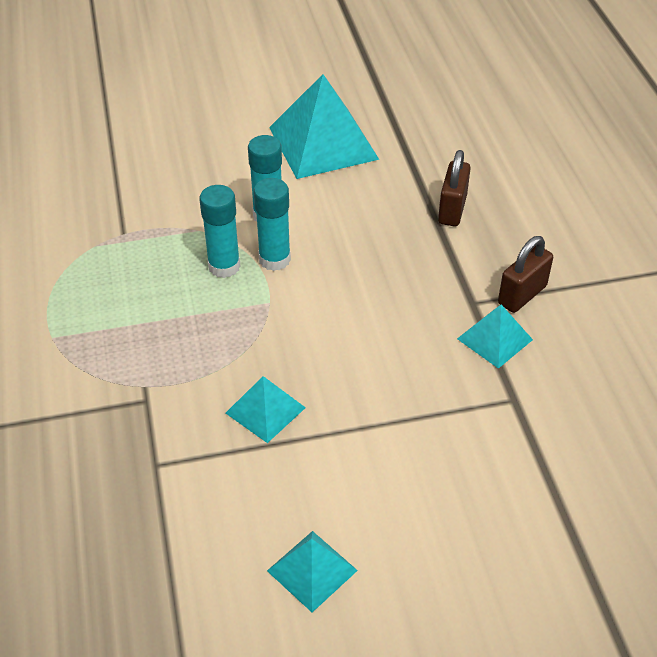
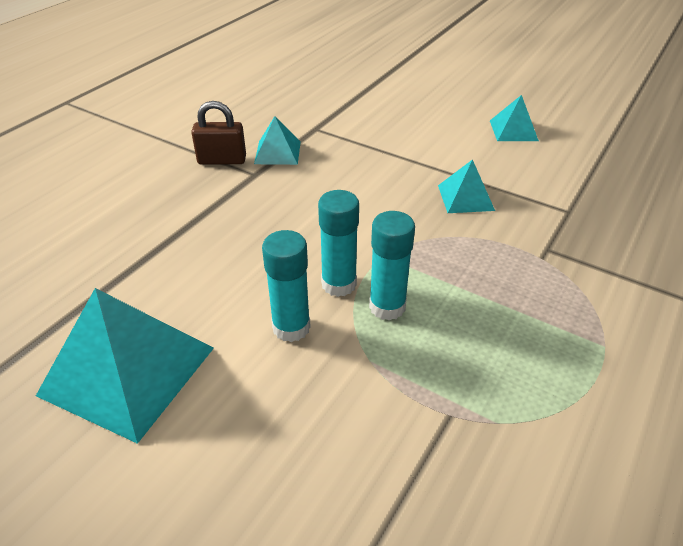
camera: 135 degrees left, 5 degrees down
brown padlock [438,150,471,226] -> none

